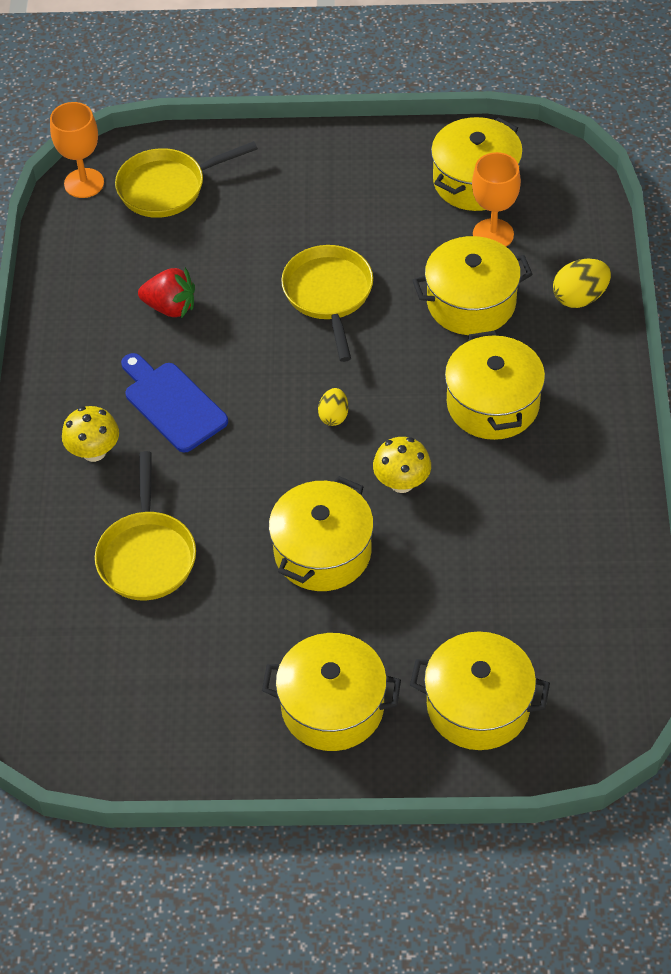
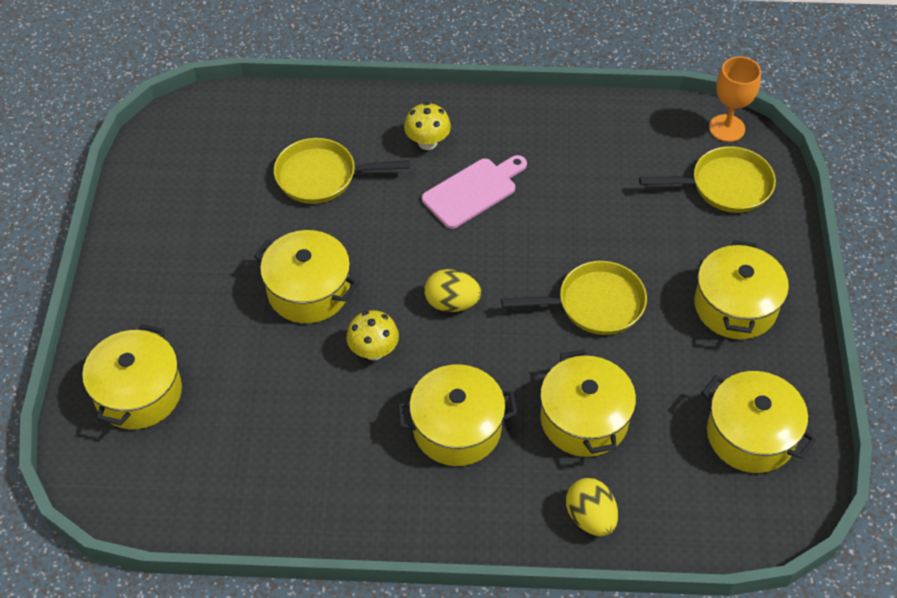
camera: 90 degrees right, 0 degrees up
yellow pan [115,141,258,218] -> yellow pan turned 105 degrees clockwise [639,146,776,213]
blue cutting board [121,353,228,452] -> pink cutting board [422,155,527,229]
red strawberry [138,267,195,318] -> none
yellow pot [262,633,401,751] -> yellow pot moved to [694,240,789,339]
yellow egg [318,388,348,426] -> yellow egg [424,269,481,312], size x1.57
orange goblet [472,152,521,247] -> none

